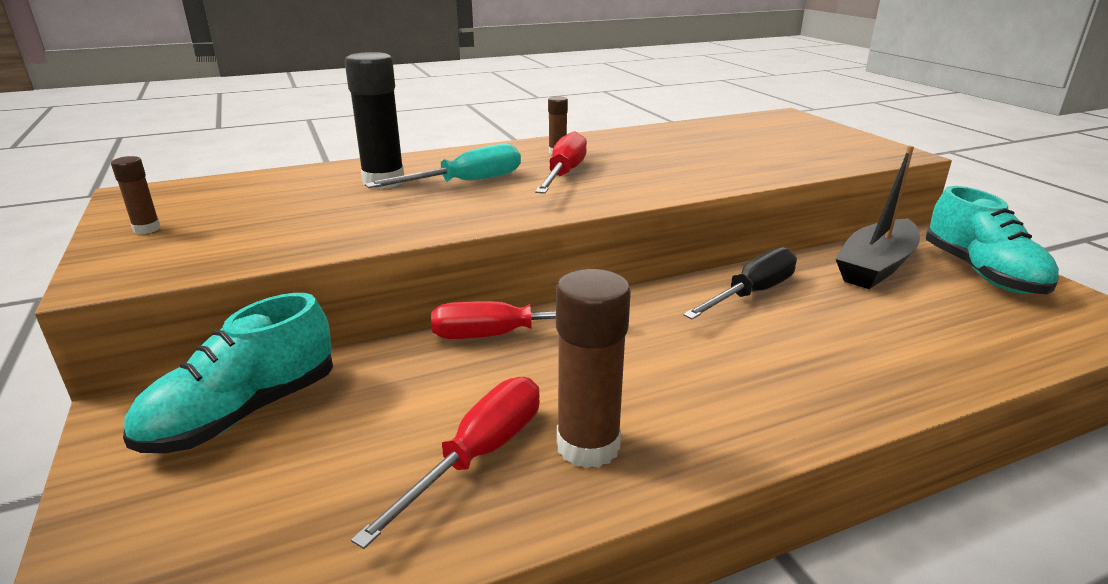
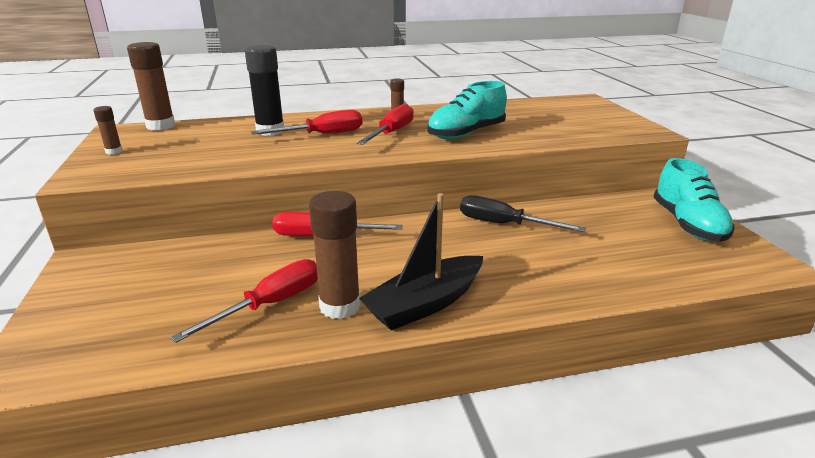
camera: 10 degrees right, 0 degrees up
turquoise shoe [123,293,333,453] -> turquoise shoe moved to [427,81,507,139]
turquoise screwdriver [365,143,521,188] -> red screwdriver [251,110,362,135]
black screwdriver [683,247,797,320] -> black screwdriver turned 120 degrees counterclockwise [460,195,586,232]
black boat [836,146,920,289] -> black boat moved to [359,193,483,330]
none -> brown glue stick [127,42,175,131]

